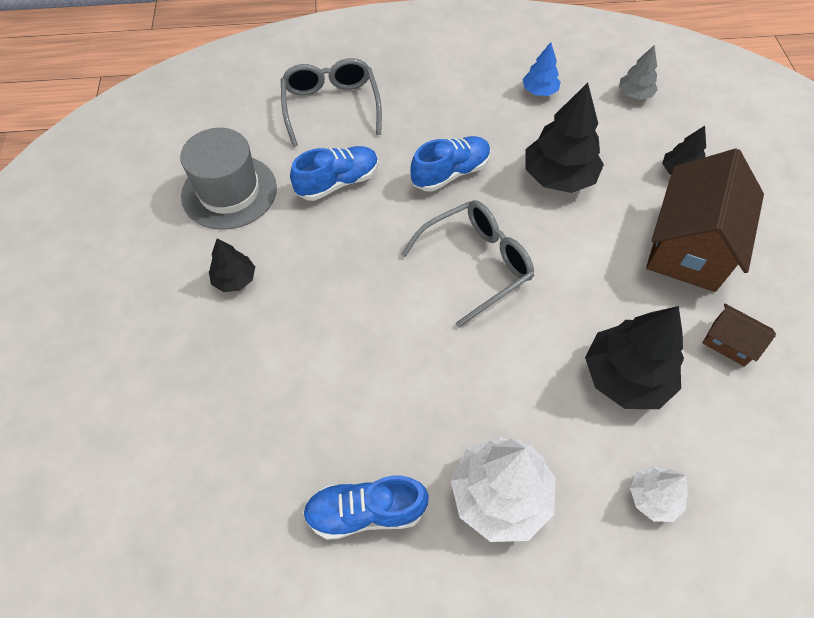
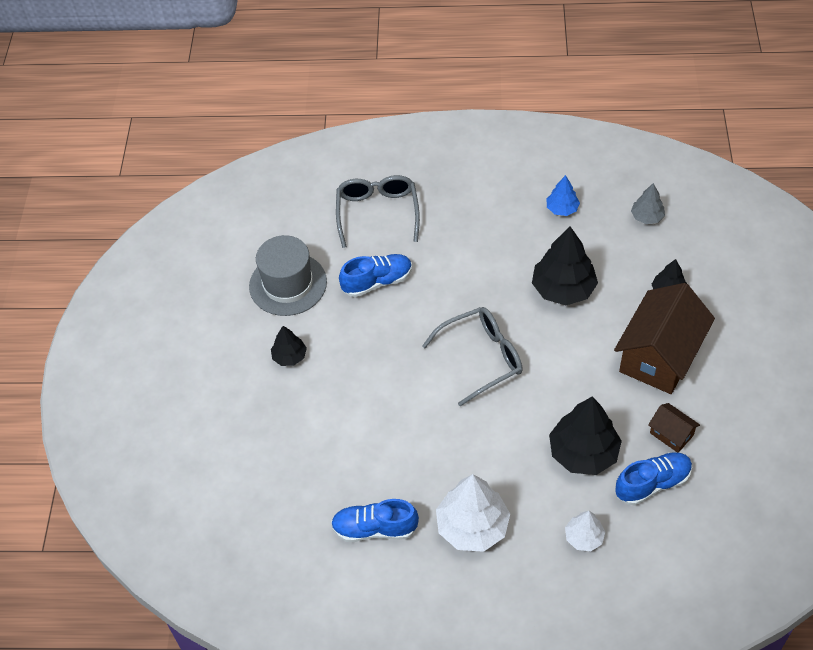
camera: 10 degrees right, 5 degrees down
blue shoe [410,136,491,192] -> blue shoe moved to [615,452,692,505]

